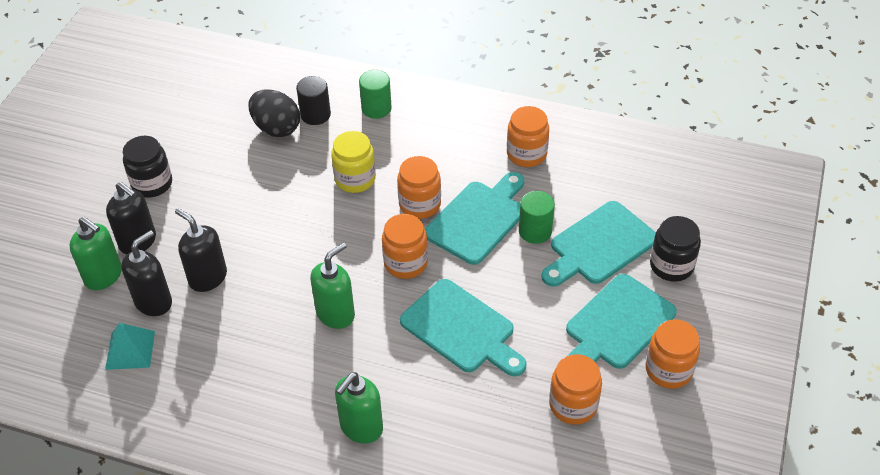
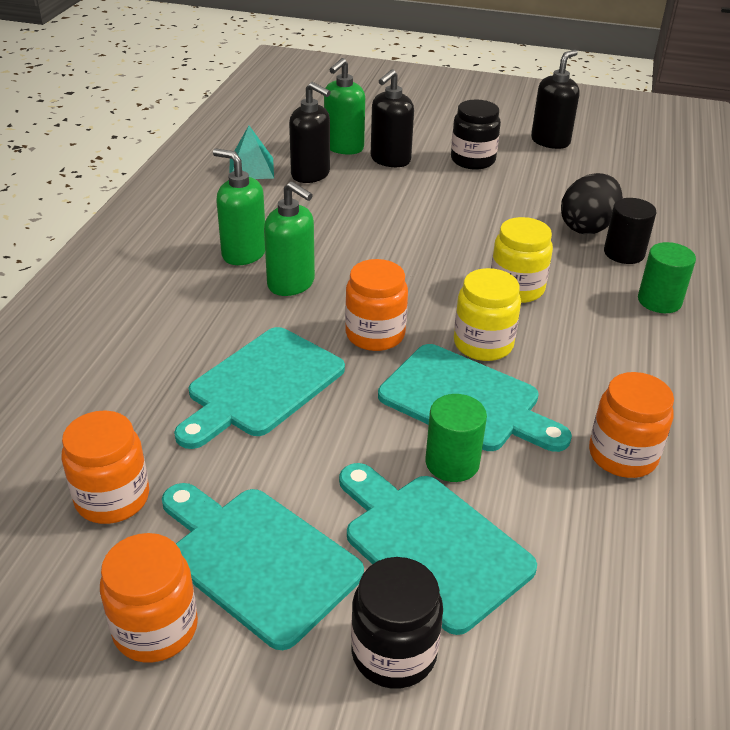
camera: 85 degrees right, 10 degrees down
black soap dispenser [175,208,227,292] -> black soap dispenser moved to [531,50,580,149]
green soap dispenser [335,372,383,444] -> green soap dispenser moved to [213,149,265,265]
orange jar [397,156,441,219] -> yellow jar [454,268,521,361]

